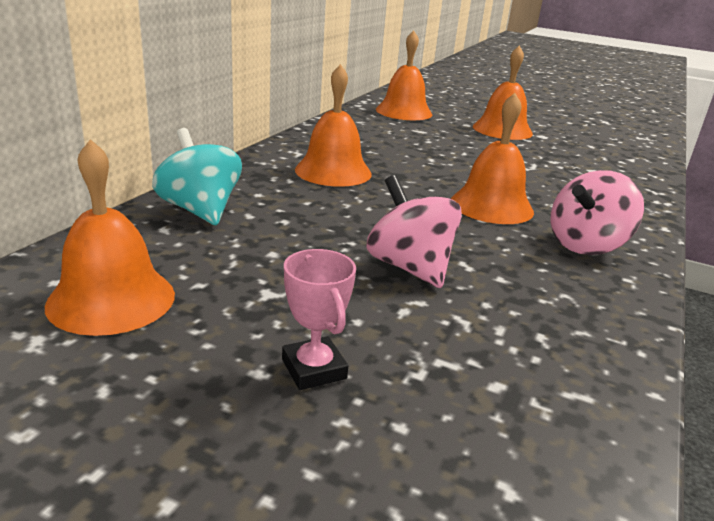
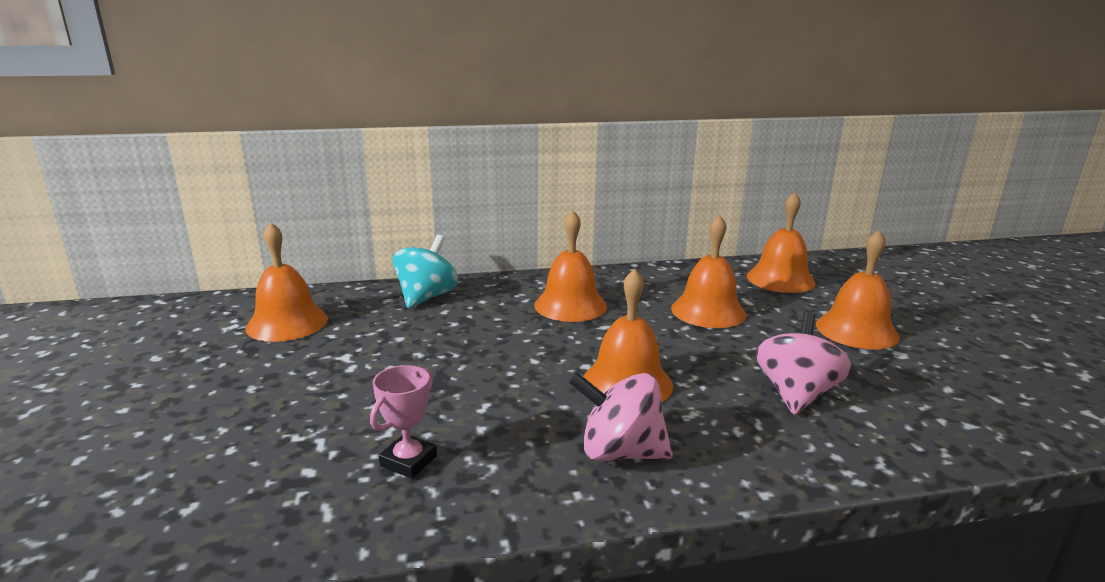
camera: 55 degrees right, 5 degrees down
pink trophy [282,249,356,390] -> pink trophy moved to [370,365,437,478]
pink spinning top [366,175,462,288] -> pink spinning top moved to [756,312,852,415]
none -> orange bell [671,215,746,328]

